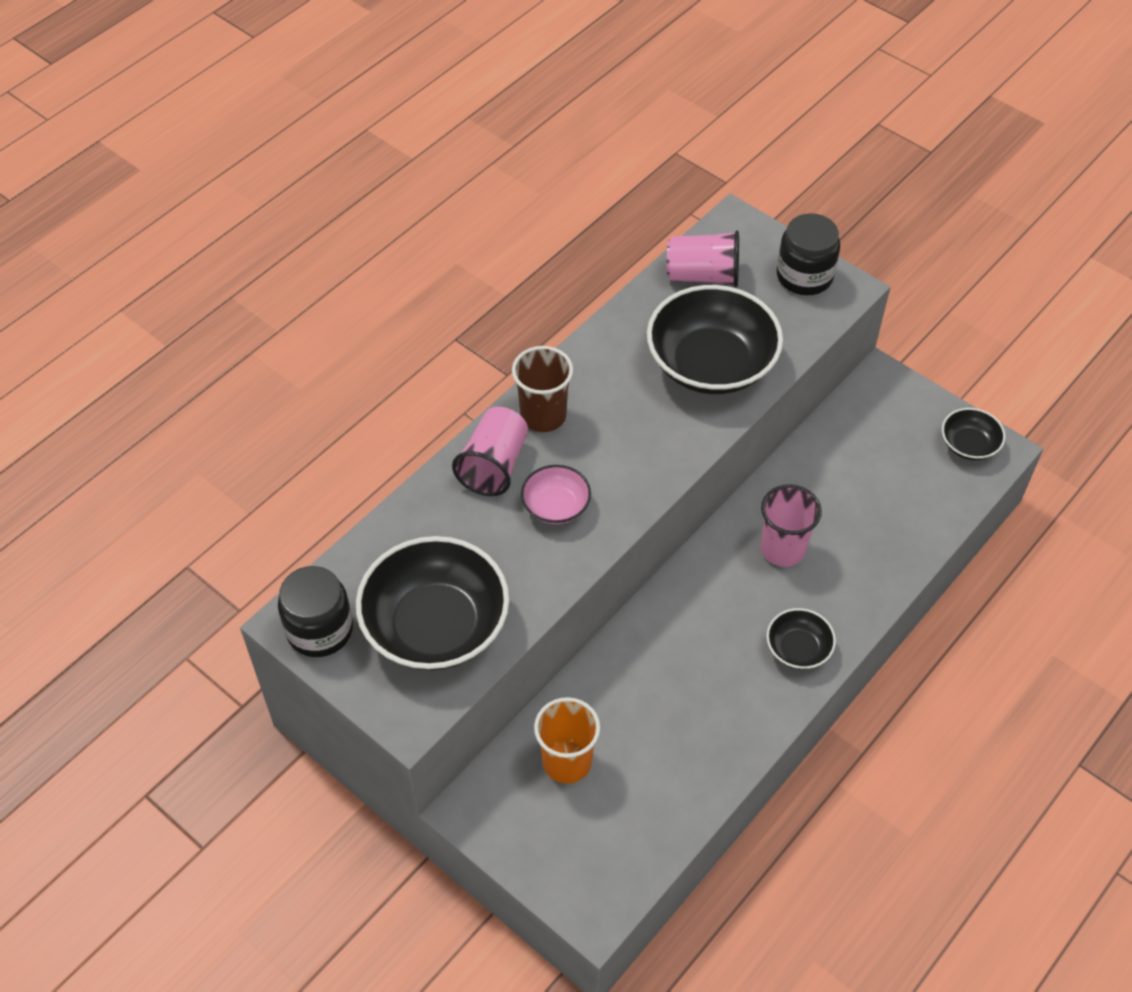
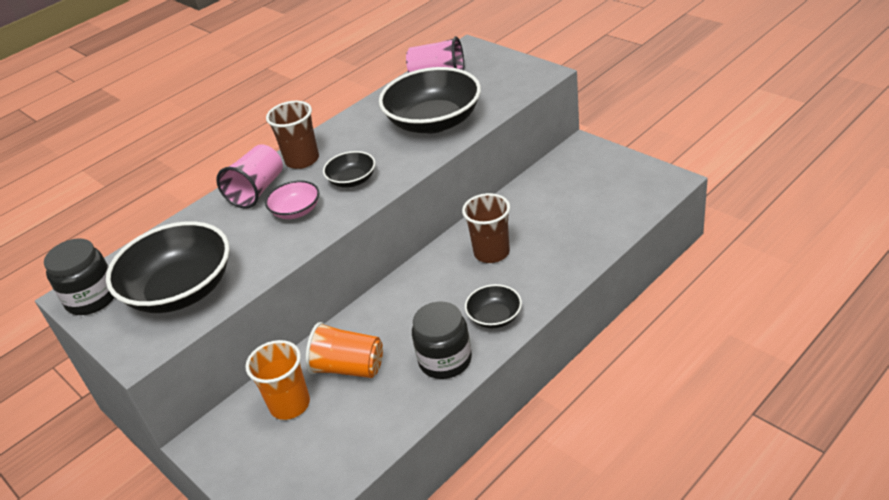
camera: 10 degrees right, 15 degrees down
pink cup [760,484,822,567] -> brown cup [462,193,510,263]
black jar [777,213,840,295] -> black jar moved to [412,301,472,379]
black bowl [942,408,1005,460] -> black bowl moved to [323,151,375,188]
none -> orange cup [306,322,383,378]

